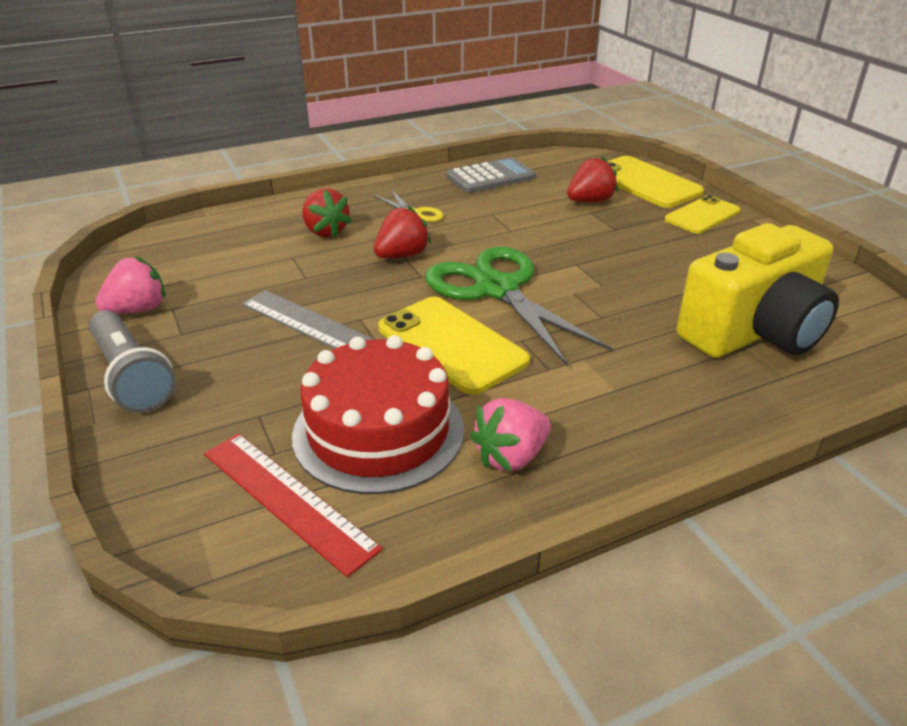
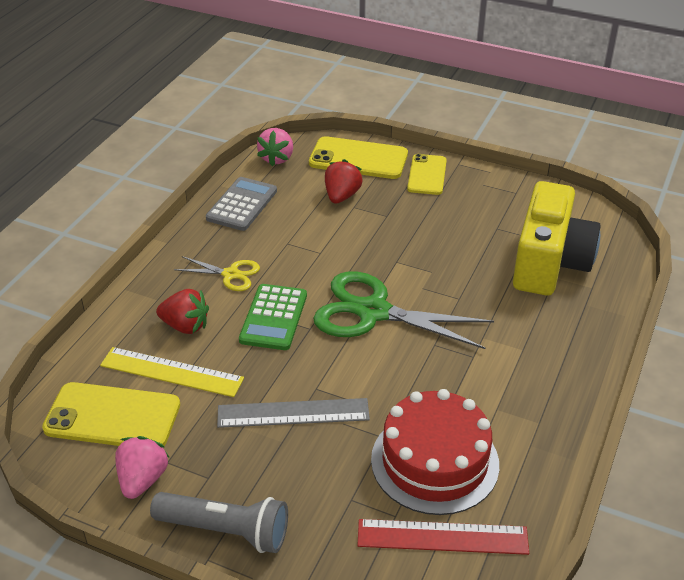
camera: 40 degrees left, 5 degrees up
red strawberry [374,206,431,258] -> green calculator [239,284,307,350]
yellow phone [378,297,530,395] -> yellow phone moved to [42,382,180,446]
pink strawberry [470,398,551,471] -> pink strawberry moved to [257,128,293,167]
none -> yellow ruler [100,347,244,397]

